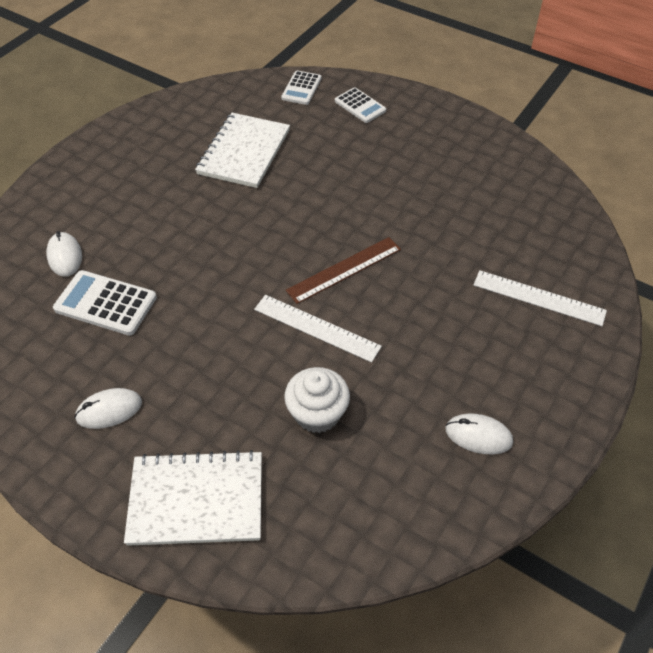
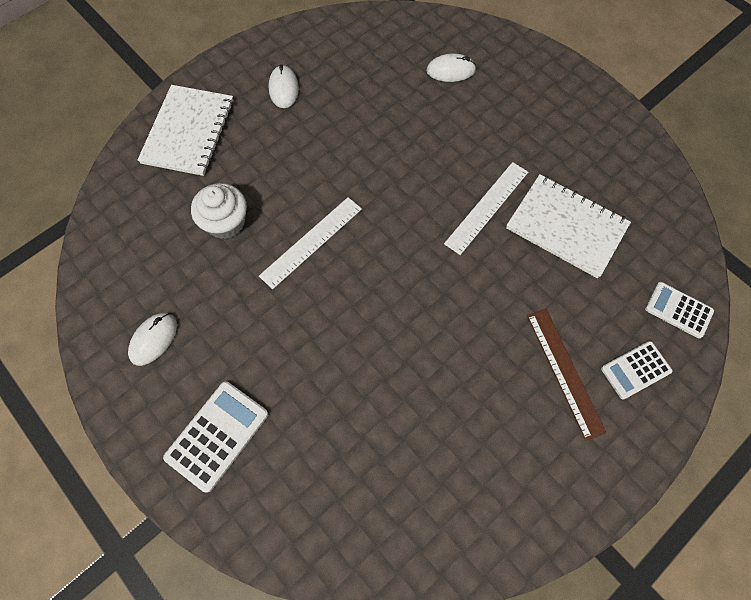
camera: 105 degrees right, 15 degrees up
white calculator [53,270,157,335] -> white calculator moved to [163,381,268,493]
brown ruler [286,237,401,304] -> brown ruler moved to [527,309,606,441]
white ruler [474,270,607,326] -> white ruler moved to [444,162,528,255]

